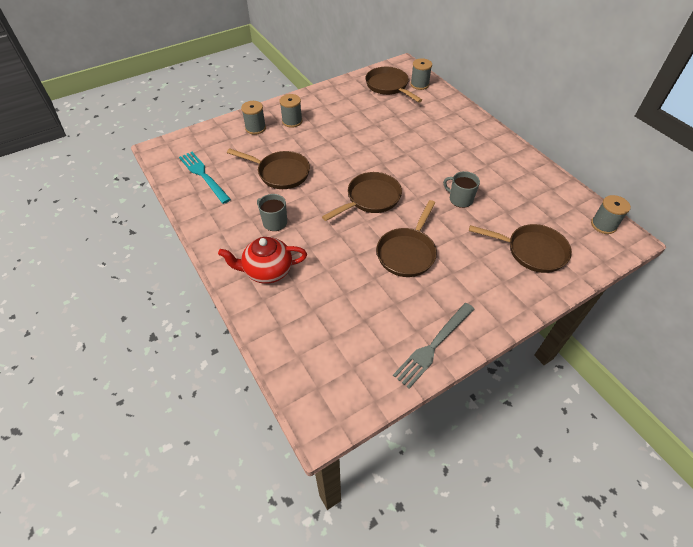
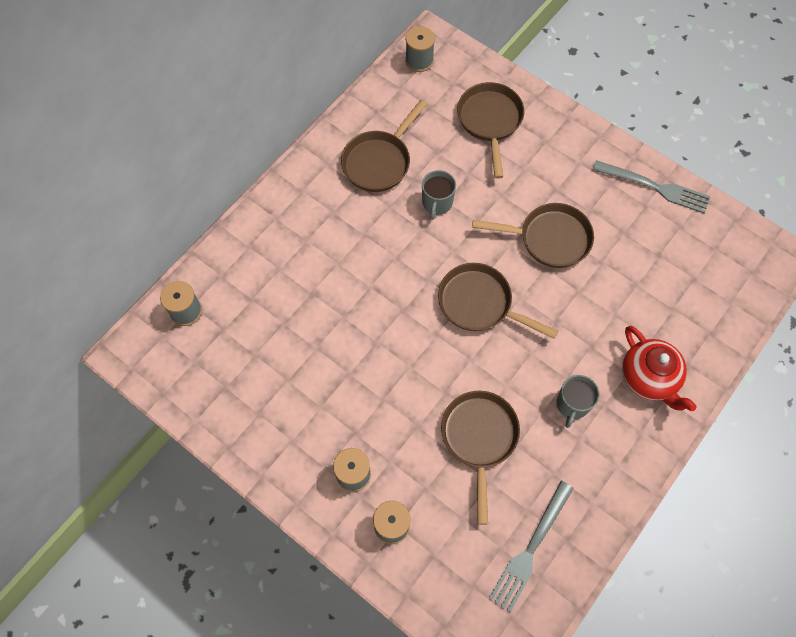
camera: 110 degrees left, 15 degrees up
turquoise fork [179,152,231,204] -> grey fork [489,481,574,612]
brown pan [366,67,422,103] -> brown pan moved to [341,100,427,192]

